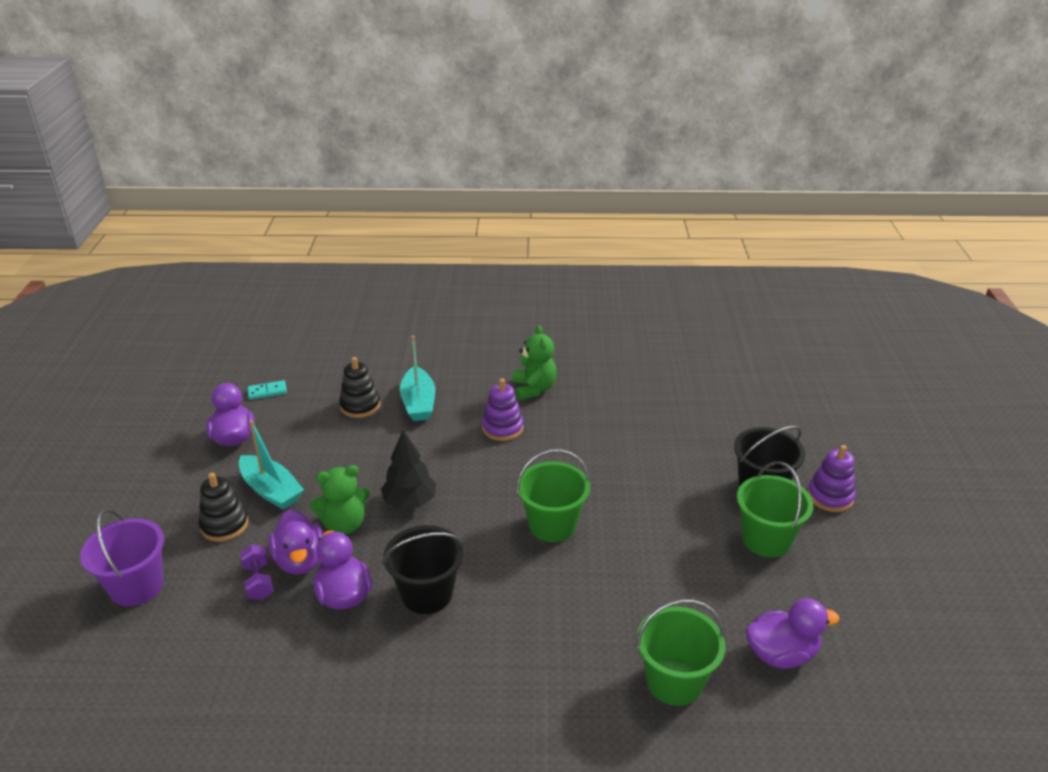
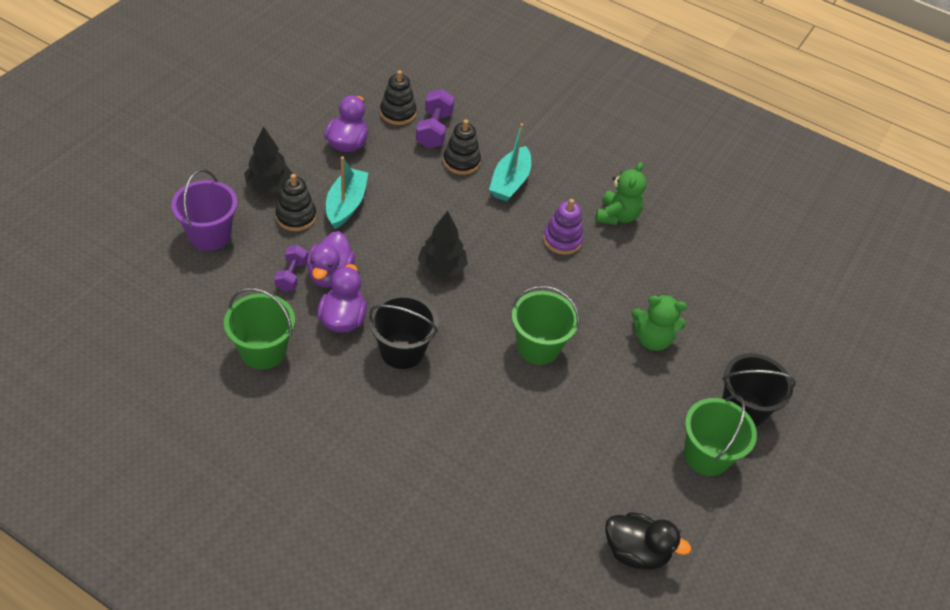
camera: 25 degrees right, 15 degrees up
turquoise boat [239,420,304,510] -> turquoise boat turned 150 degrees counterclockwise [326,156,368,229]
turquoise domino [248,380,287,400] -> black stacking toy [380,70,416,125]
green teddy bear [310,465,370,534] -> green teddy bear moved to [632,294,687,351]
green bucket [636,599,725,706] -> green bucket moved to [224,288,295,370]
purple duck [745,598,840,669] -> black duck [605,512,691,570]
purple stacking toy [808,445,856,512] -> none
none -> black tree [244,126,293,193]
none -> purple dumbbell [416,89,455,148]

